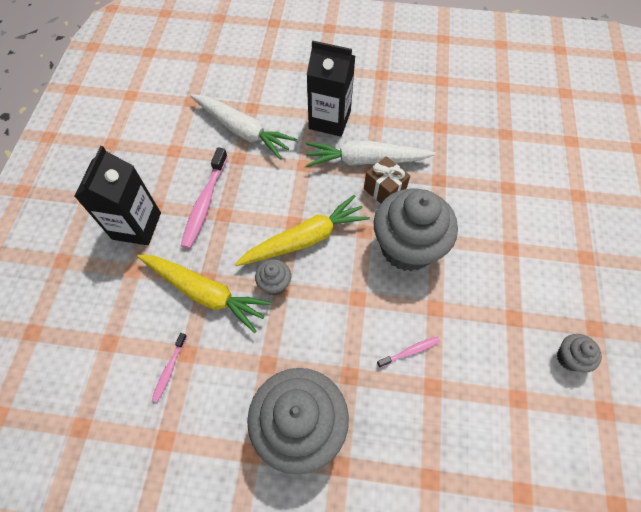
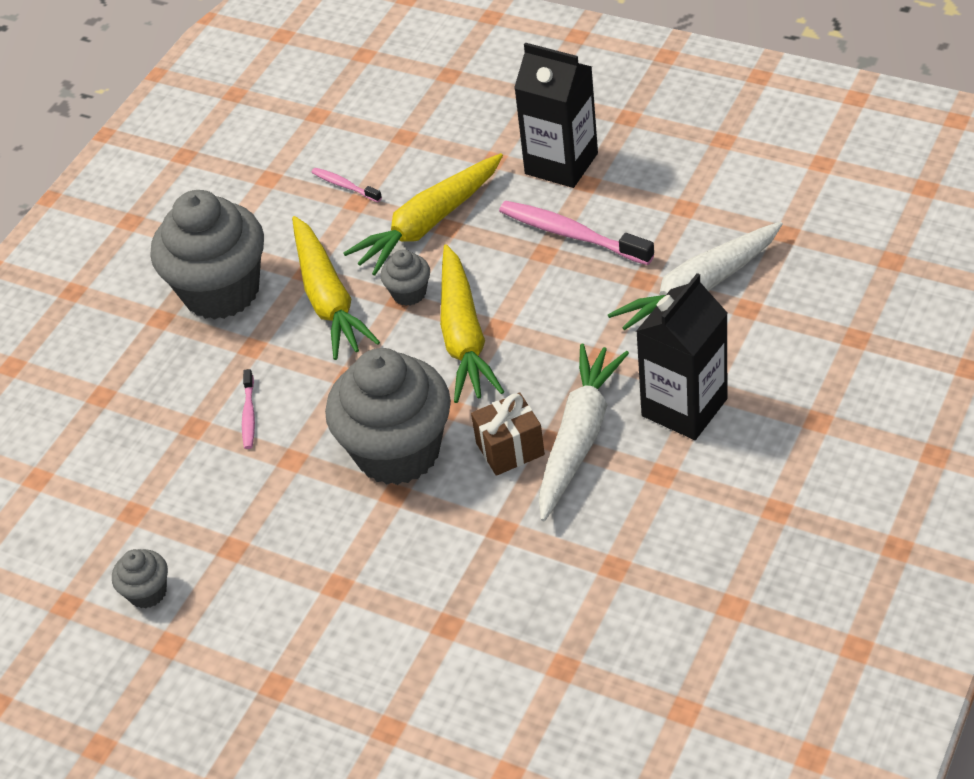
camera: 115 degrees right, 15 degrees down
none -> yellow carrot [292,216,380,360]

